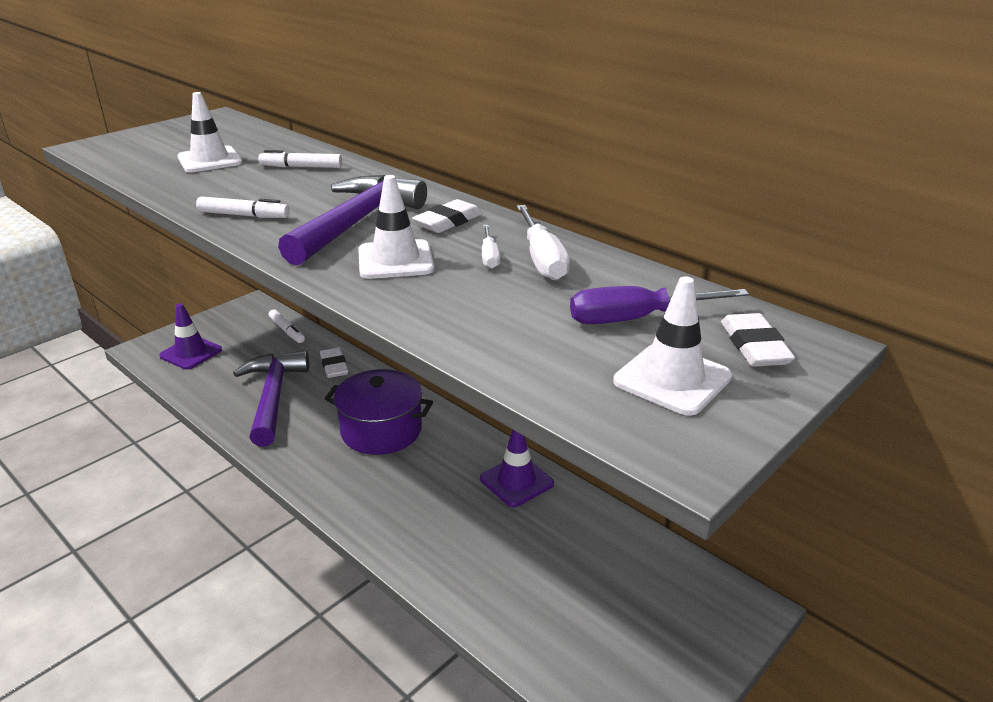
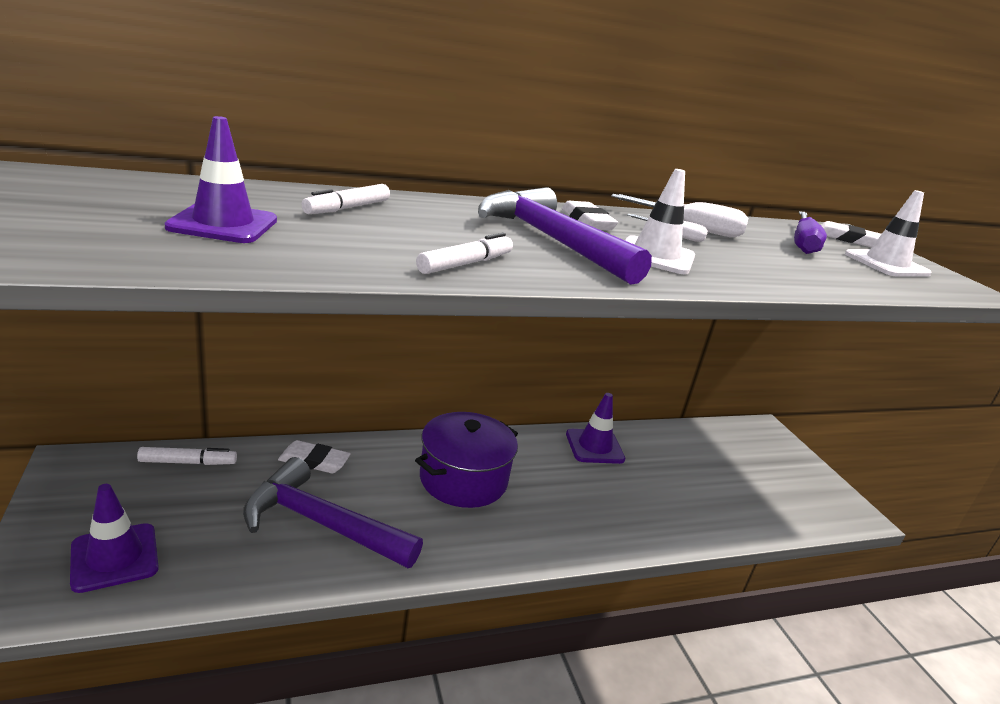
camera: 65 degrees left, 5 degrees down
white traffic cone [177,92,242,172] -> purple traffic cone [164,116,277,243]

